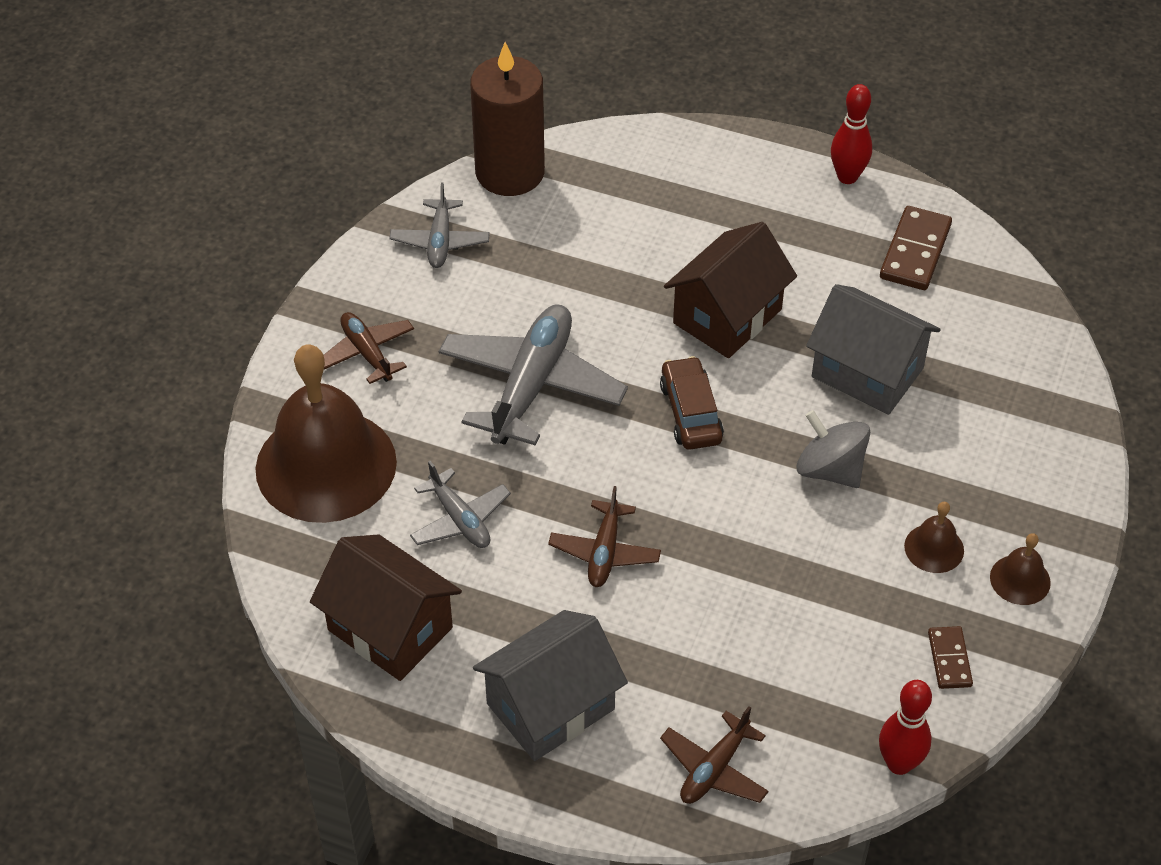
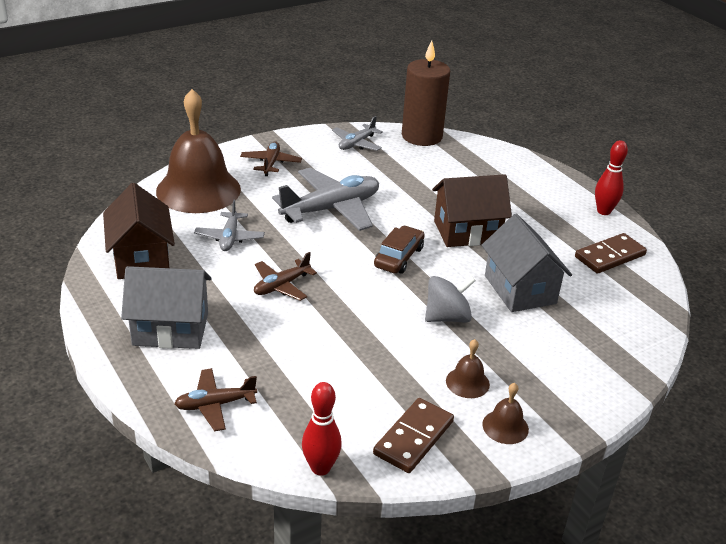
camera: 35 degrees right, 15 degrees down
grey spinning top [797,410,870,488] -> grey spinning top turned 75 degrees clockwise [425,276,476,323]
brown domino [928,626,973,689] -> brown domino [373,398,454,473], size x1.69

